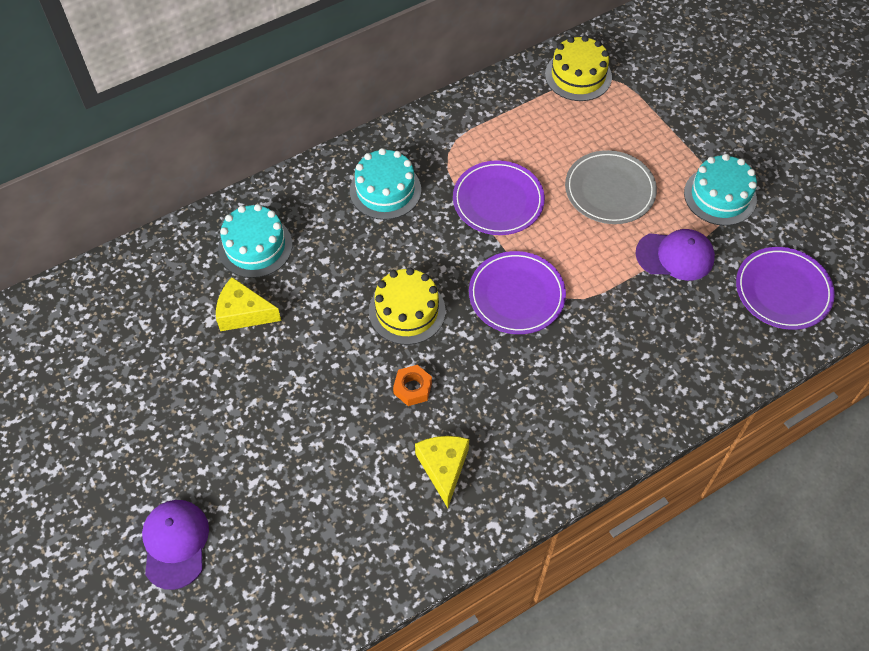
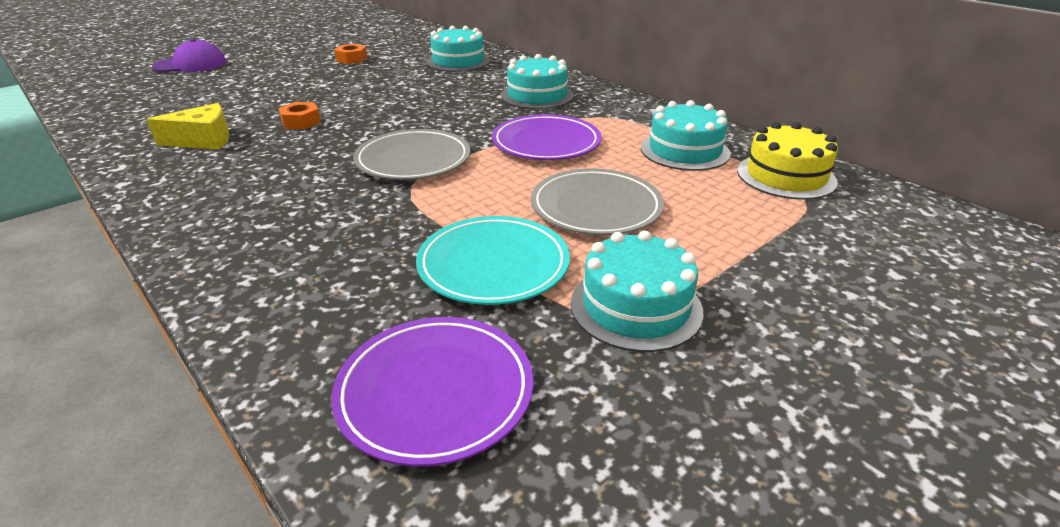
camera: 80 degrees right, 25 degrees down
yellow cheese [216,277,281,331] -> none
yellow cake [369,268,446,345] -> none
purple plate [469,251,566,334] -> grey plate [353,129,471,180]
purple cap [635,229,715,281] -> turquoise plate [416,216,570,305]
none -> orange nut [334,44,367,64]
none -> turquoise cake [641,100,731,171]

